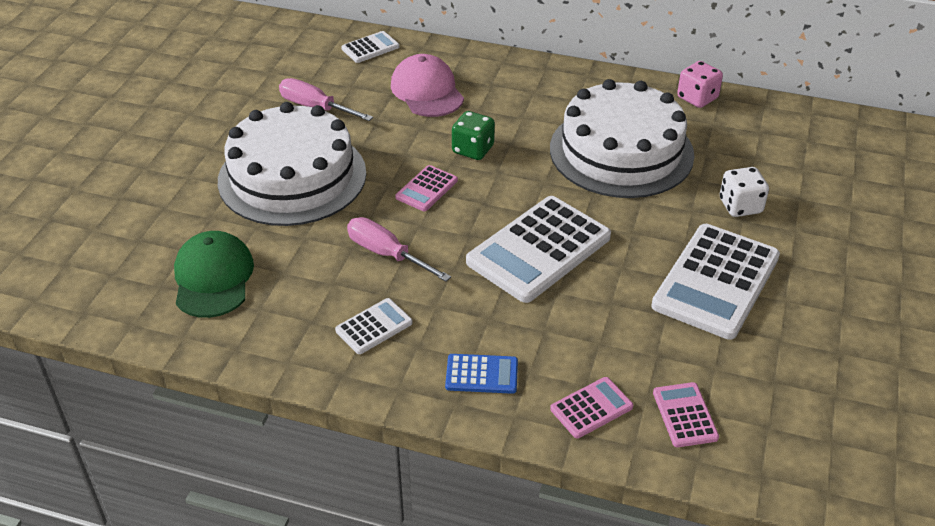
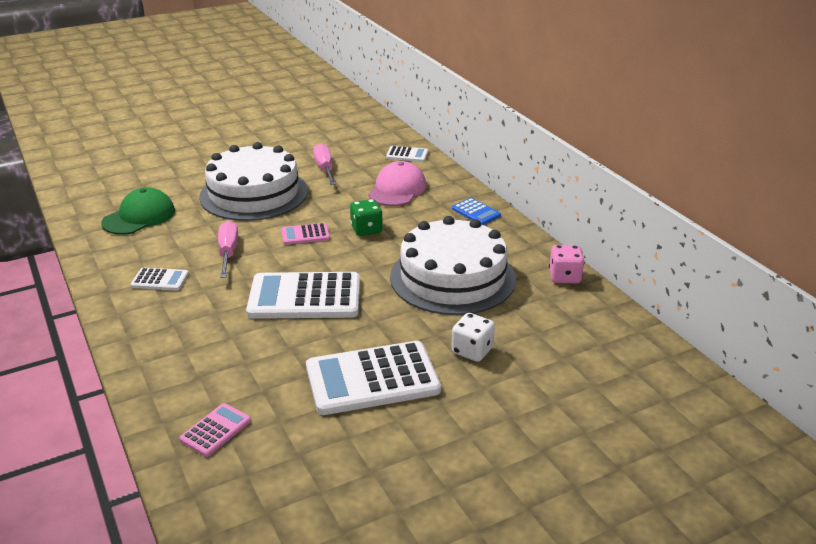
camera: 45 degrees right, 10 degrees down
blue calculator [445,354,518,394] -> blue calculator moved to [452,198,501,225]
pink calculator [550,377,633,438] -> none

